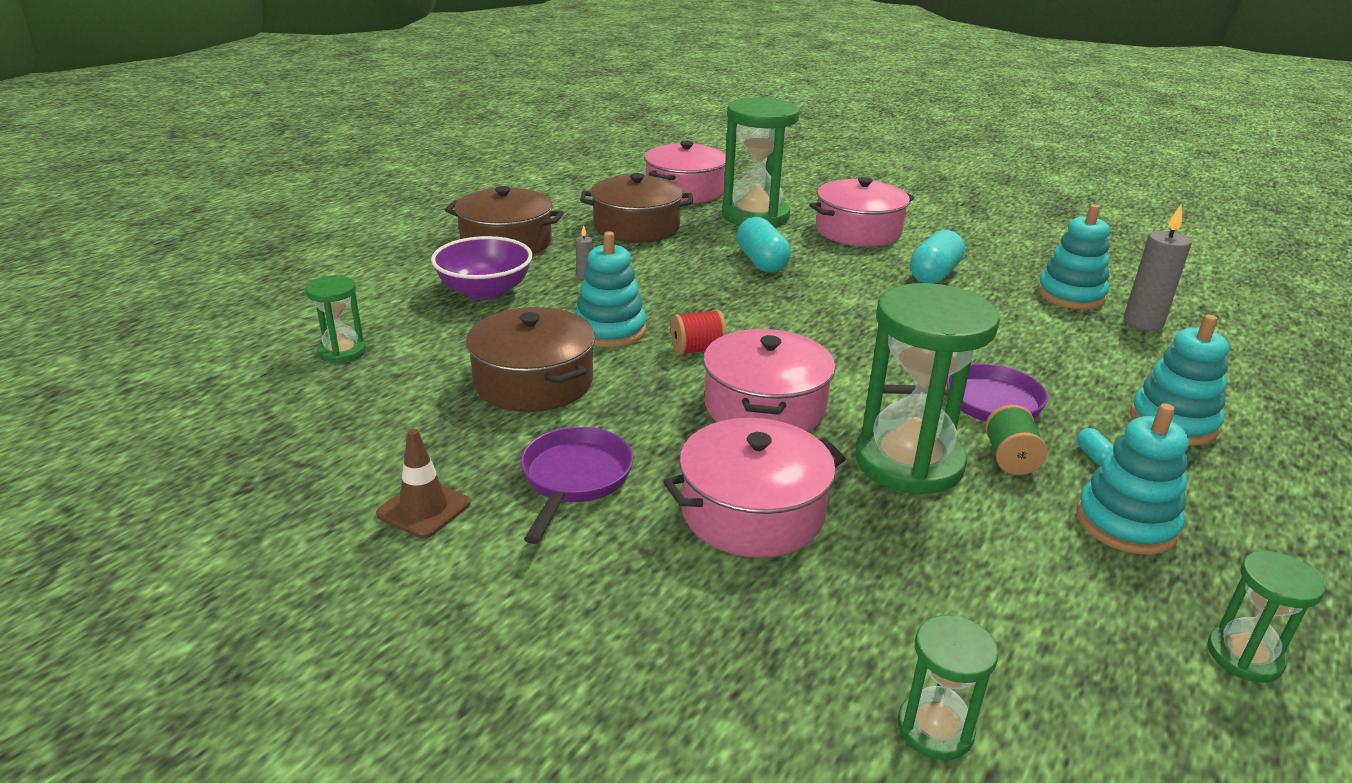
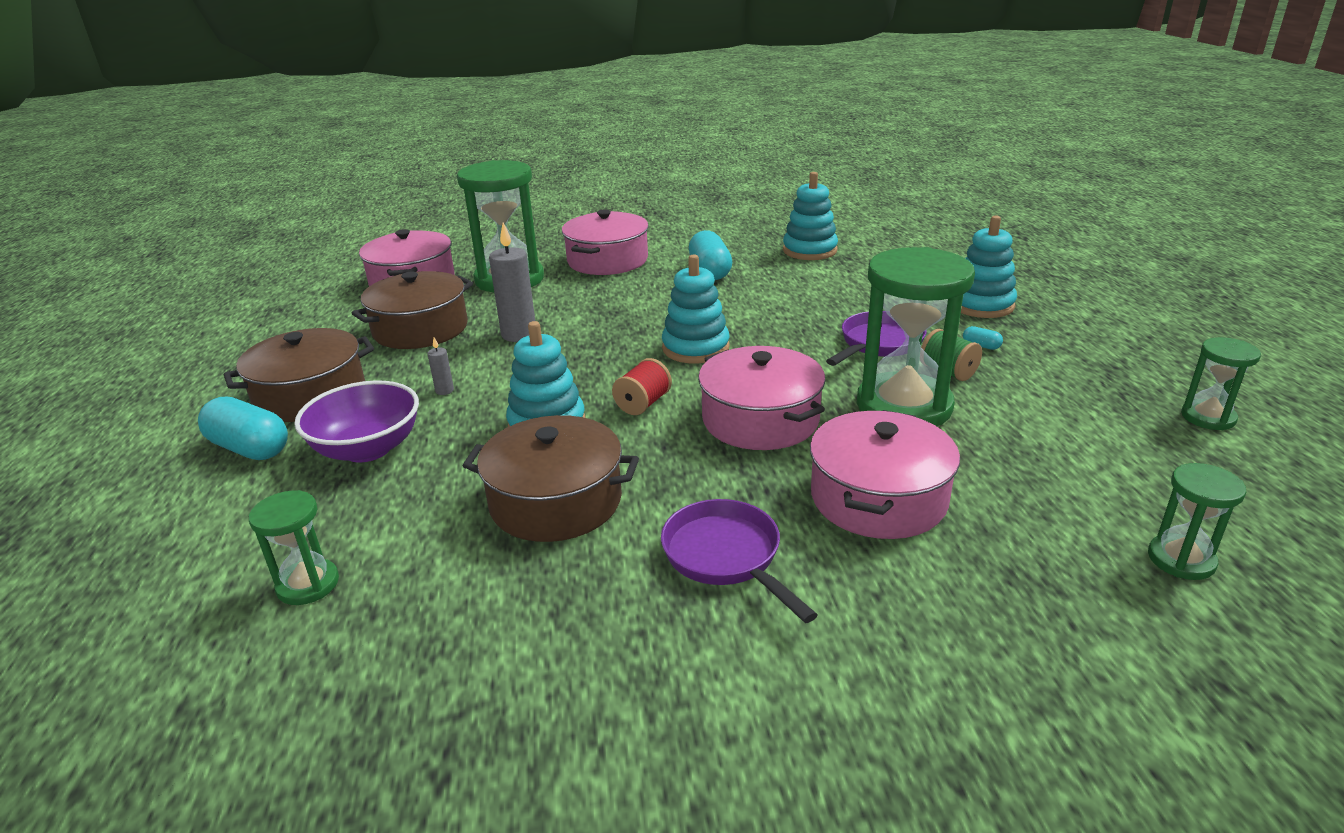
camera: 40 degrees left, 0 degrees up
brown traffic cone [376,429,471,539] -> none
turquoise capsule [736,217,791,273] -> turquoise capsule moved to [198,397,288,460]
turquoise stacking toy [1076,403,1189,555] -> turquoise stacking toy moved to [662,254,730,364]
grey candle [1124,205,1192,331] -> grey candle moved to [489,223,535,342]

